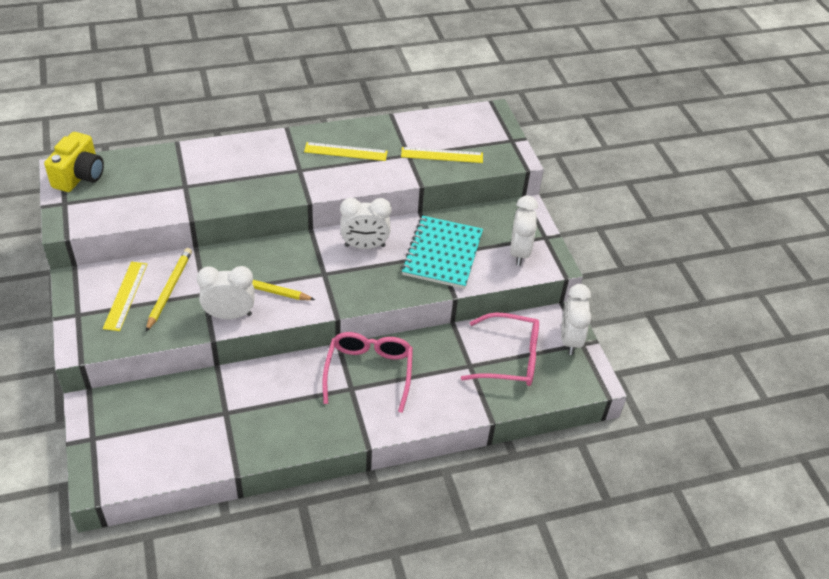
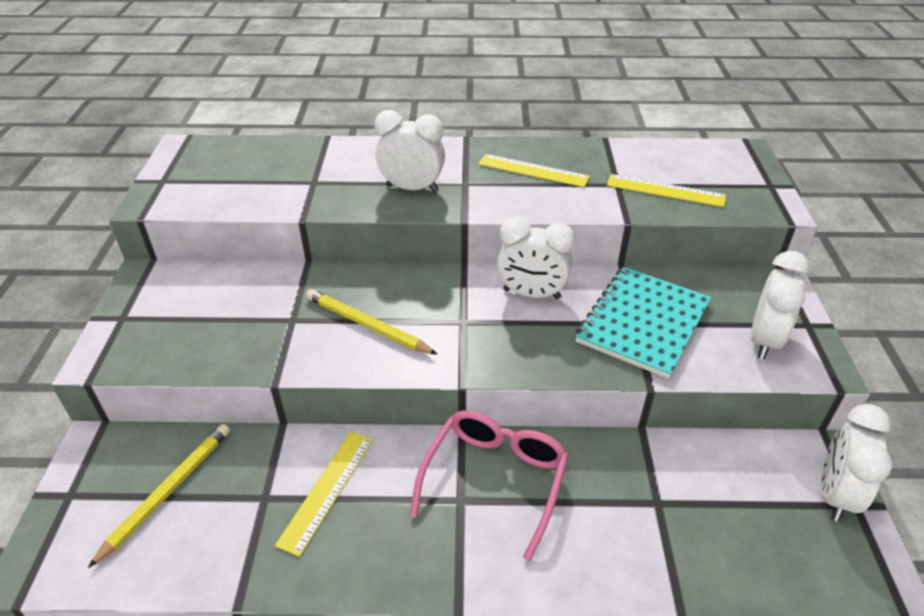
camera: 20 degrees right, 5 degrees down
yellow camera [44,132,104,192] -> none
yellow ruler [103,262,147,331] -> yellow ruler moved to [275,431,373,557]
yellow pencil [146,248,192,332] -> yellow pencil moved to [88,424,230,568]
white clock [197,266,255,319] -> white clock moved to [374,110,445,193]
pink glasses [461,312,539,386] -> none

